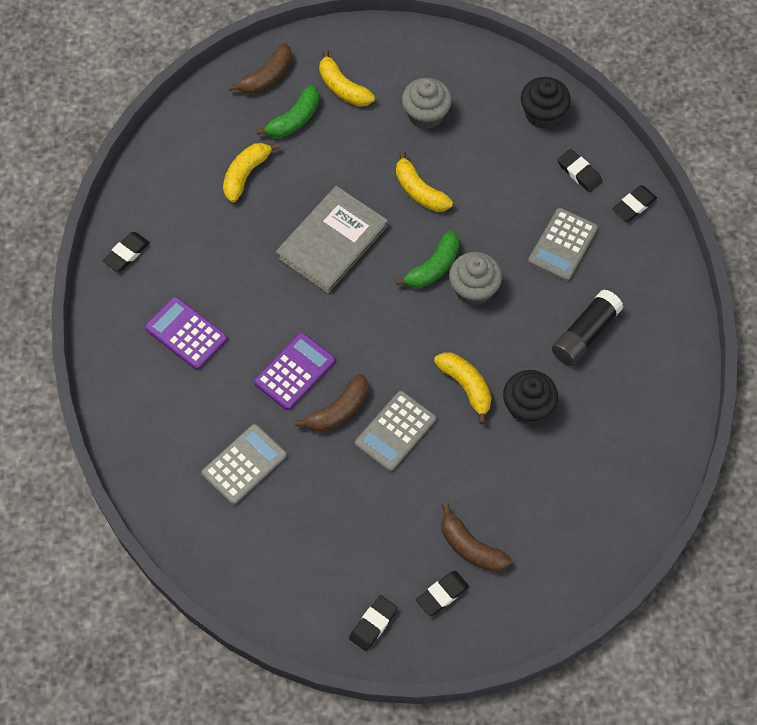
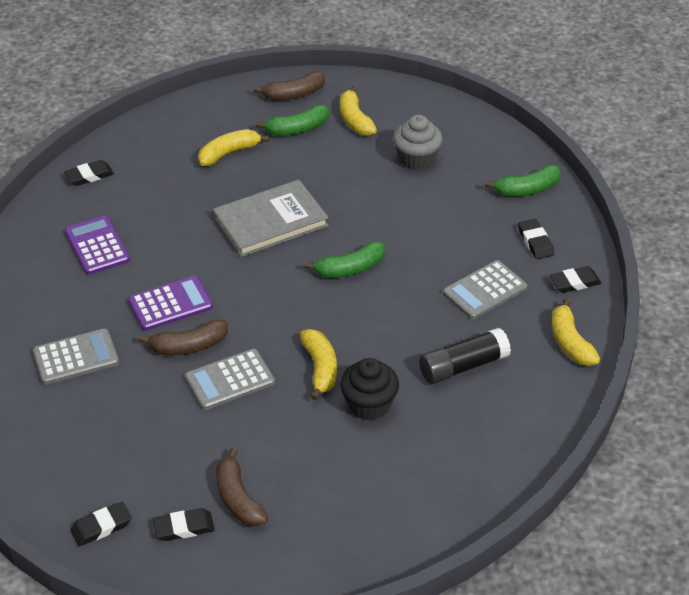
camera: 25 degrees right, 20 degrees down
yellow banana [396,151,453,212] -> yellow banana moved to [552,298,600,366]
grey cupcake [449,252,502,306] -> none
black cupcake [521,77,571,129] -> green banana [485,165,561,197]

